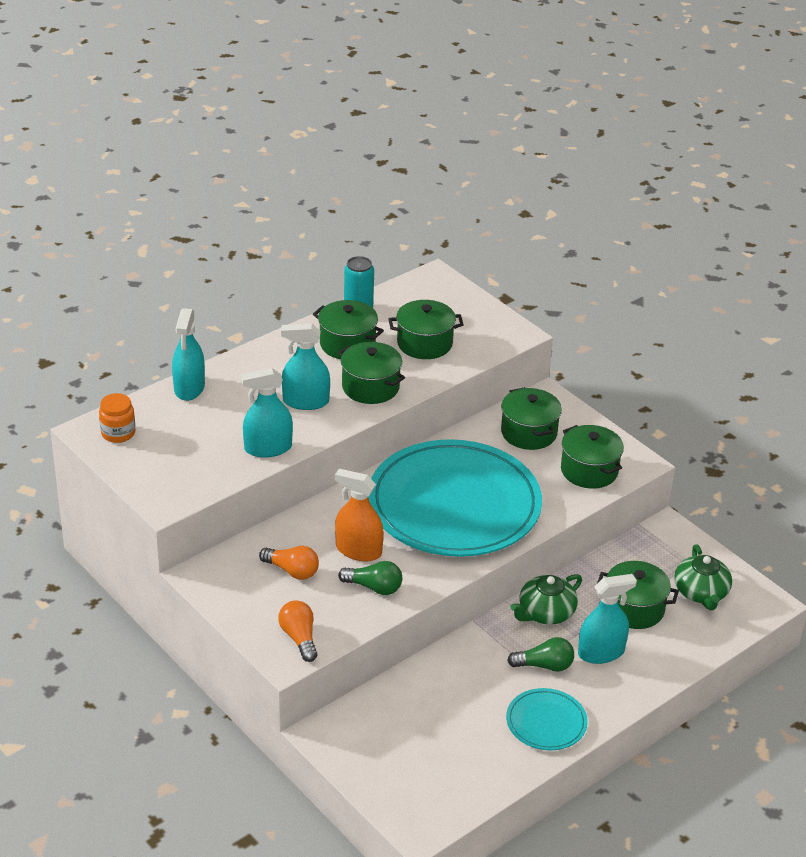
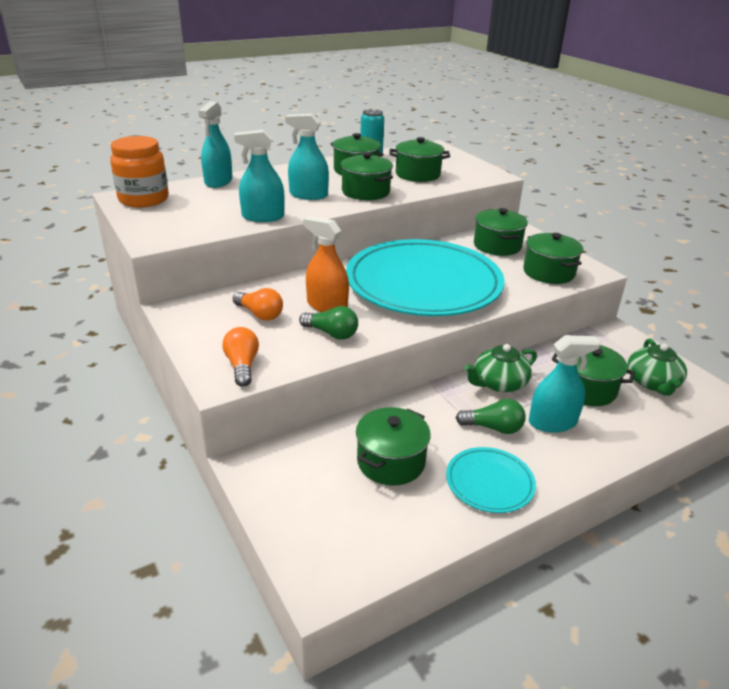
camera: 10 degrees right, 5 degrees down
orange jar [99,393,135,443] -> orange jar [110,136,169,207], size x1.70
none -> green pot [356,407,431,486]

